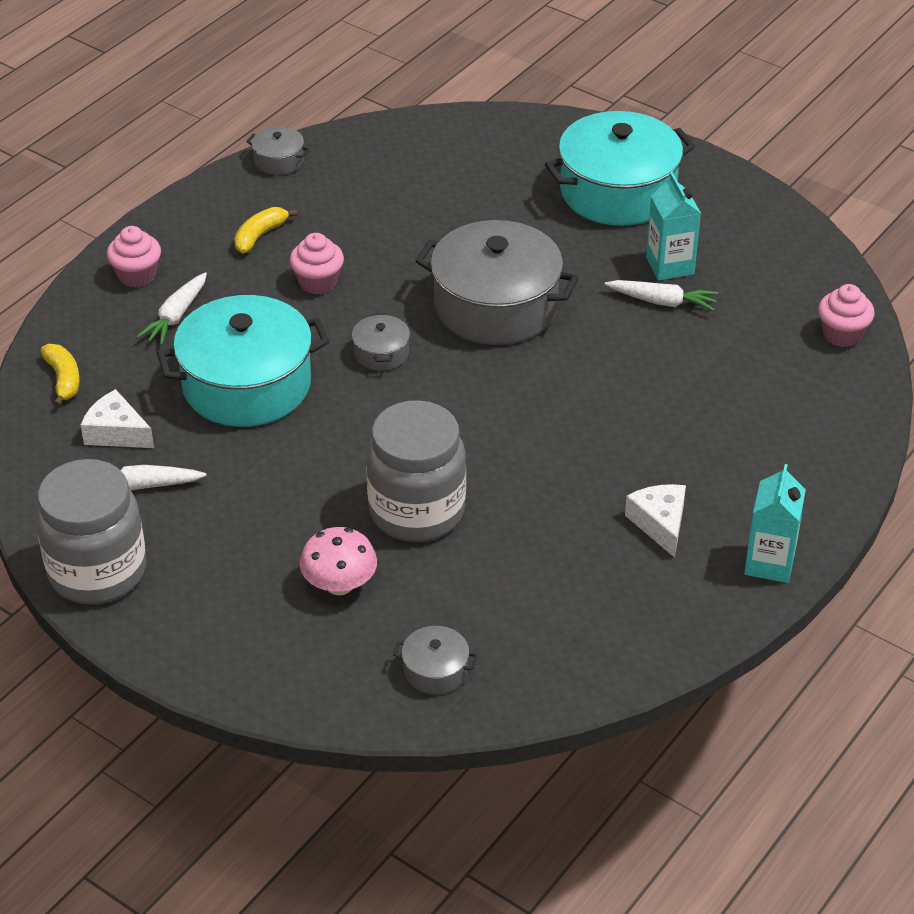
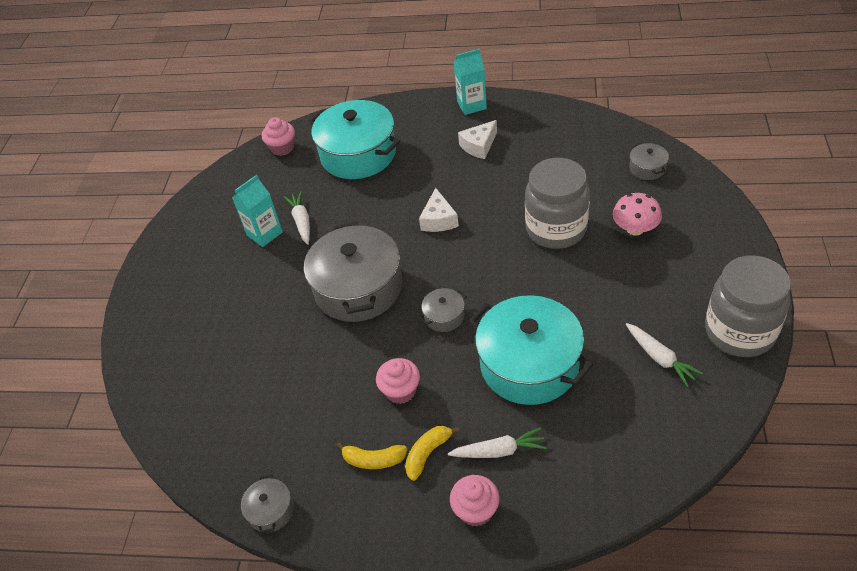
camera: 115 degrees left, 5 degrees up
yellow banana [41,344,80,407] -> yellow banana moved to [405,426,460,481]
white cheese [81,389,154,448] -> white cheese moved to [419,188,459,232]
turquoise pot [545,111,695,226] -> turquoise pot moved to [309,100,400,179]

